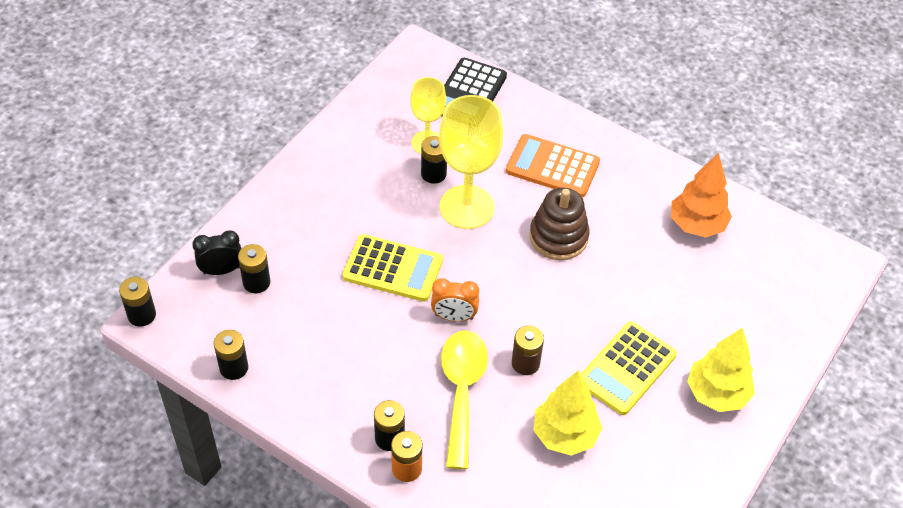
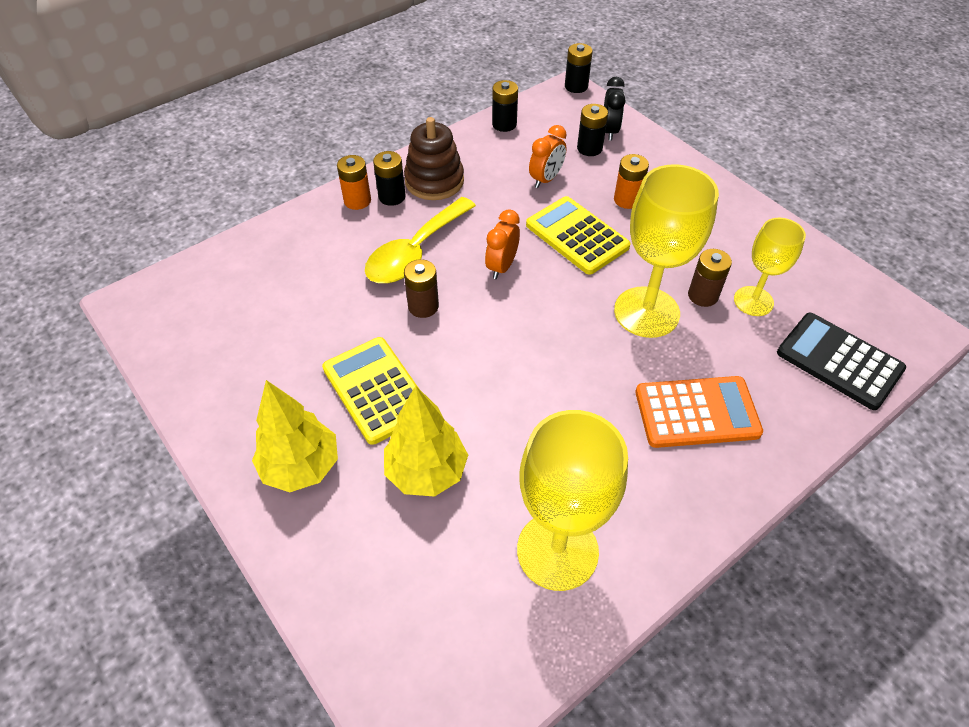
camera: 110 degrees right, 0 degrees up
yellow calculator [343,234,443,301] -> yellow calculator turned 105 degrees clockwise [526,196,631,275]
black battery [421,136,447,184] -> brown battery [688,249,732,307]
yellow spoon [441,330,488,469] -> yellow spoon turned 105 degrees clockwise [365,197,476,283]
orange calculator [506,134,600,197] -> orange calculator turned 45 degrees clockwise [635,376,763,448]
brown stacking toy [530,188,590,260] -> brown stacking toy moved to [404,117,464,200]
yellow tree [533,370,602,456] -> yellow tree moved to [384,385,468,497]
orange tree [671,153,732,237] -> yellow goblet [517,410,628,591]
none -> orange clock [529,125,567,188]
none -> orange battery [614,154,649,209]

